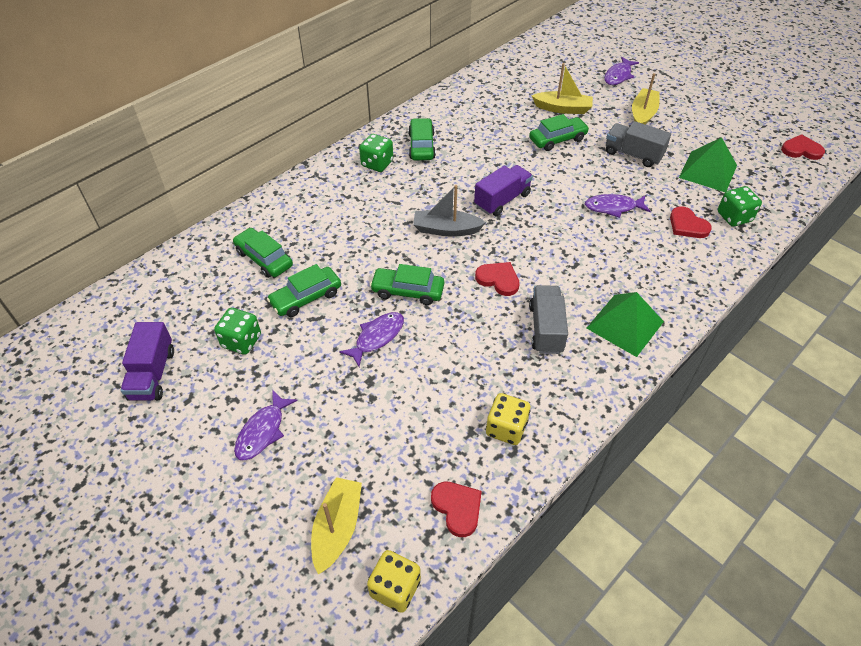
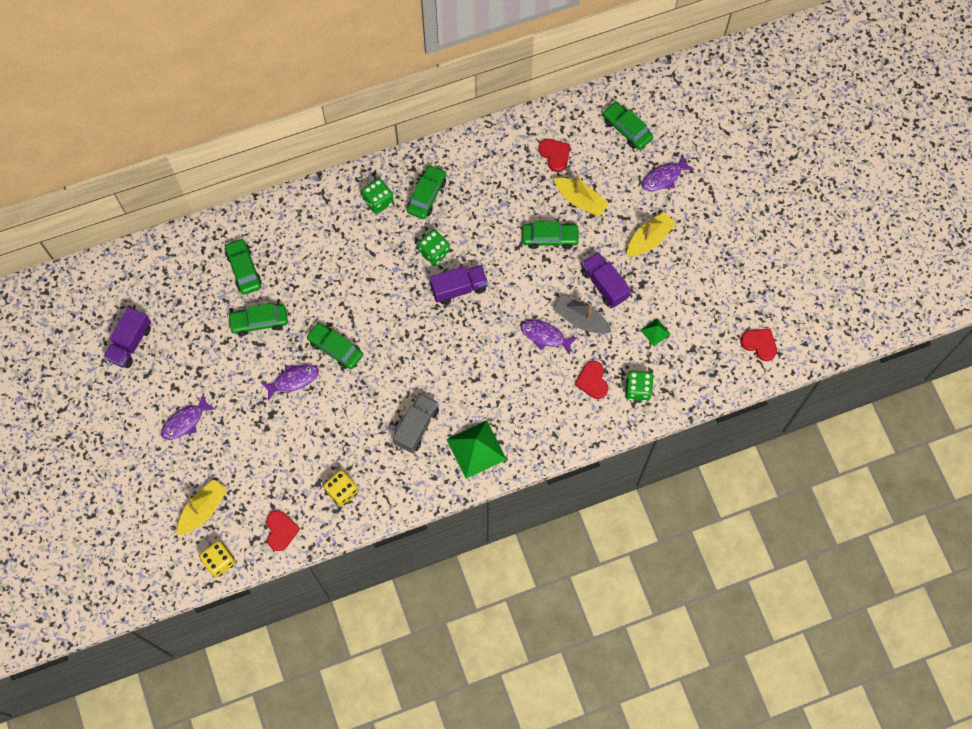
camera: 25 degrees right, 20 degrees up
green dice [214,308,261,355] -> green dice moved to [418,229,450,266]
grey boat [413,185,486,237] -> grey boat moved to [553,295,612,334]
red heart [475,262,520,296] -> red heart moved to [539,139,570,172]
grey truck [606,121,671,167] -> purple truck [581,252,631,308]
green pyramid [679,137,737,192] -> green pyramid [641,318,671,346], size x0.49
none -> green car [603,101,653,150]

